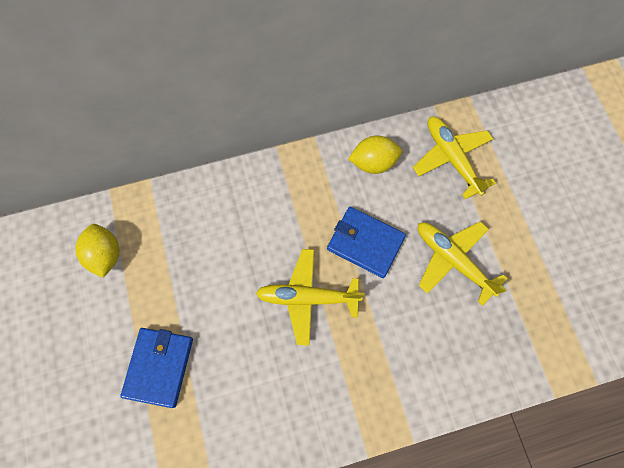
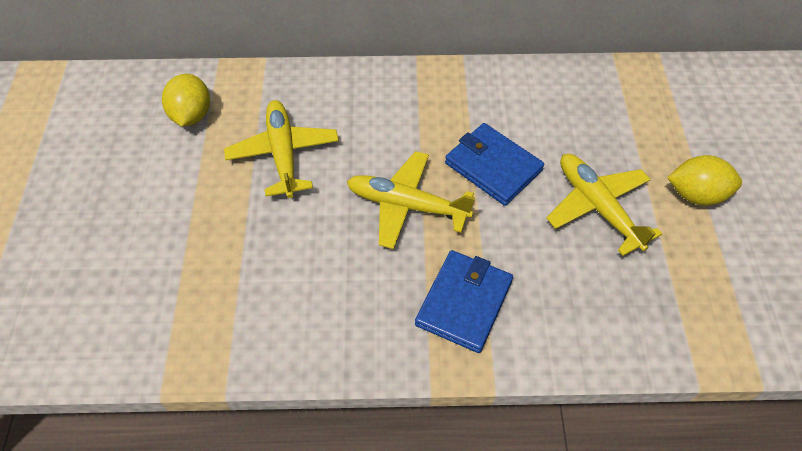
camera: 15 degrees right, 15 degrees down
blue wallet [120,328,193,408] -> blue wallet moved to [415,250,513,353]
yellow lemon [348,135,402,174] -> yellow lemon moved to [667,155,742,206]
yellow plane [413,116,496,199] -> yellow plane moved to [224,100,339,198]

